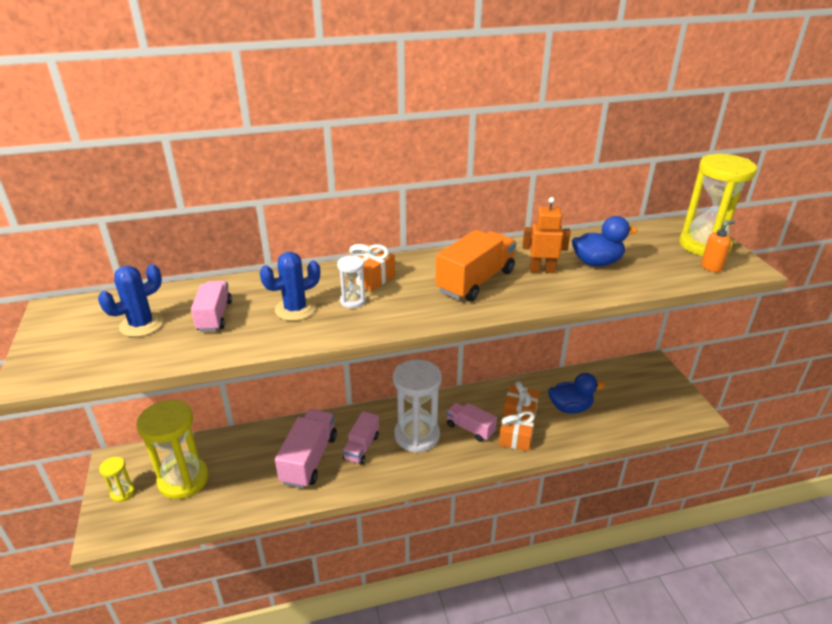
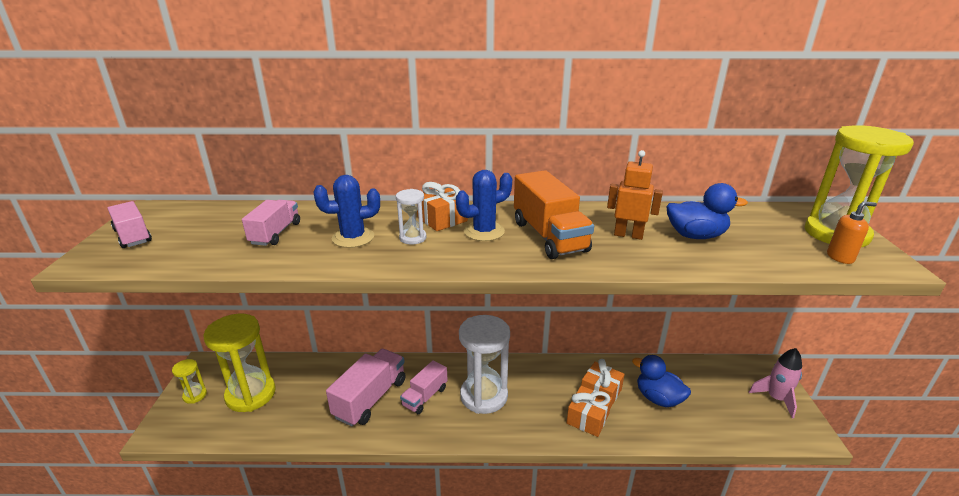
camera: 15 degrees right, 5 degrees down
blue cactus [98,264,164,337] -> blue cactus moved to [456,170,512,241]
orange truck [435,230,516,301] -> orange truck turned 105 degrees clockwise [514,170,594,259]
pink truck [446,403,497,442] -> pink truck moved to [107,201,152,248]
blue duck [548,373,605,413] -> blue duck turned 150 degrees counterclockwise [632,355,691,407]
none -> pink rocket [749,348,802,419]

